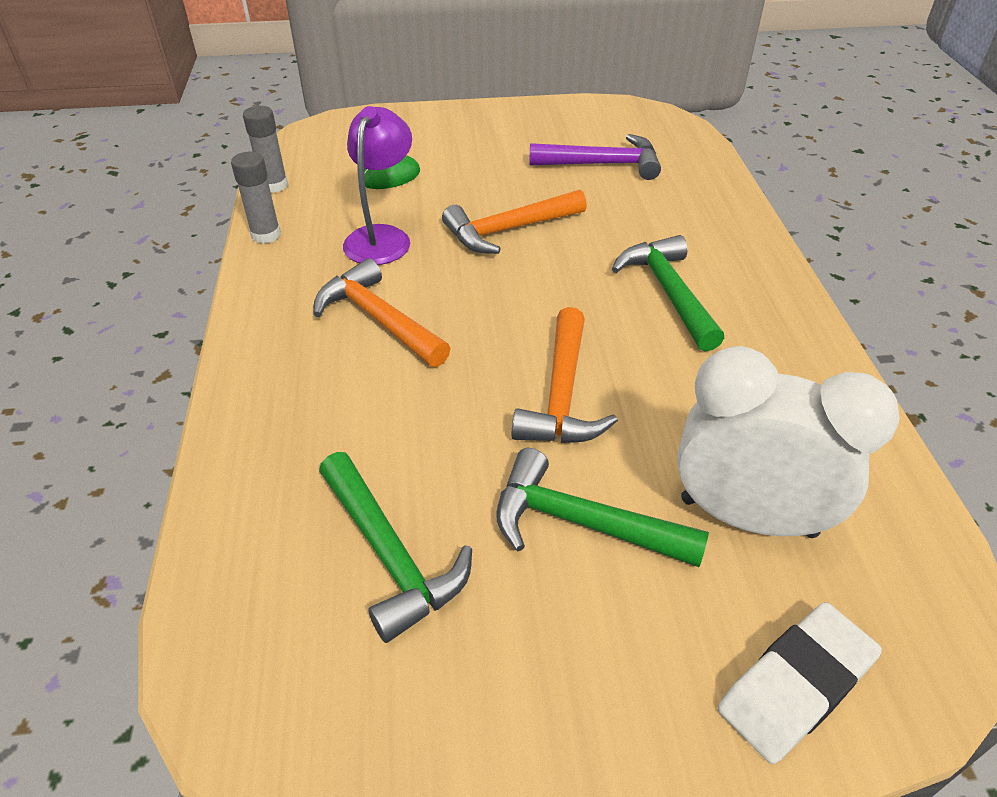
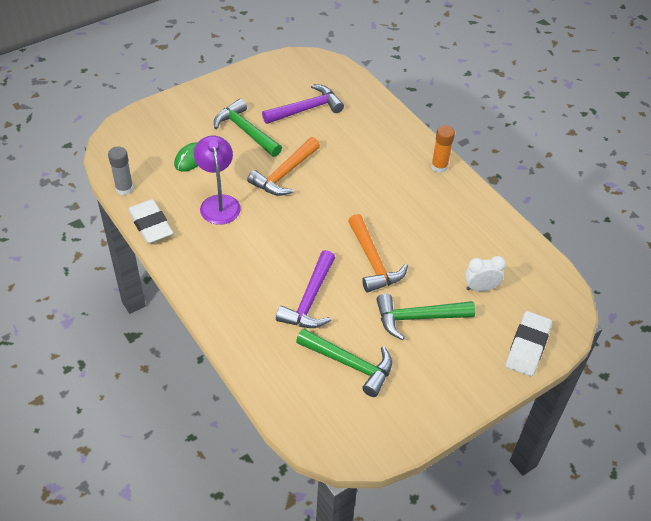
camera: 30 degrees left, 5 degrees up
grey glue stick [231,151,281,244] -> white eraser [128,199,173,244]
orange hammer [314,258,451,367] -> none
green hammer [612,235,724,351] -> green hammer moved to [214,99,282,157]
white clock [677,346,900,538] -> white clock [465,256,506,291], size x0.49
none -> purple hammer [276,250,335,328]
none -> orange glue stick [431,125,455,173]

